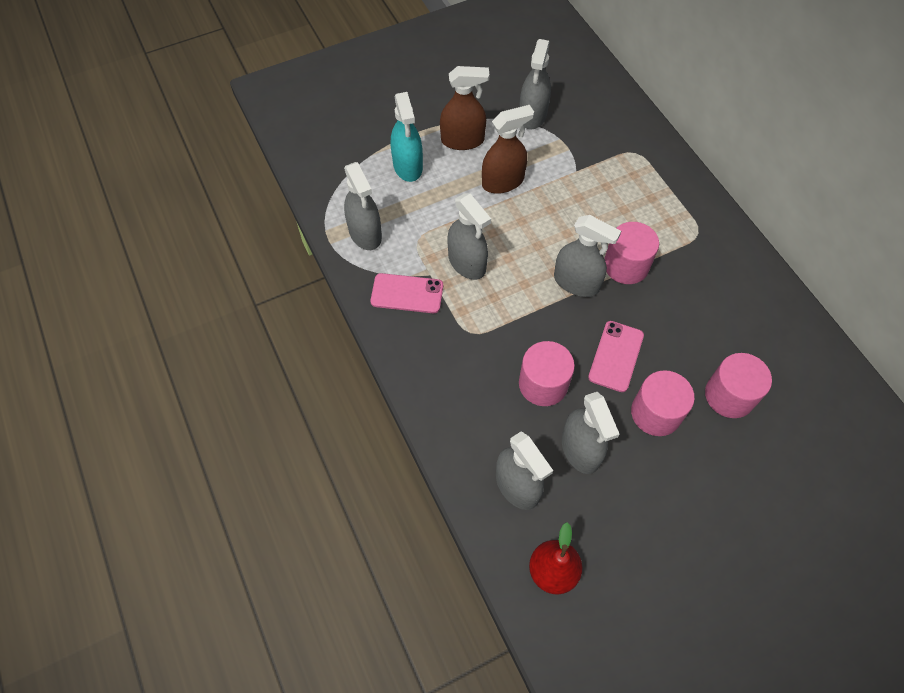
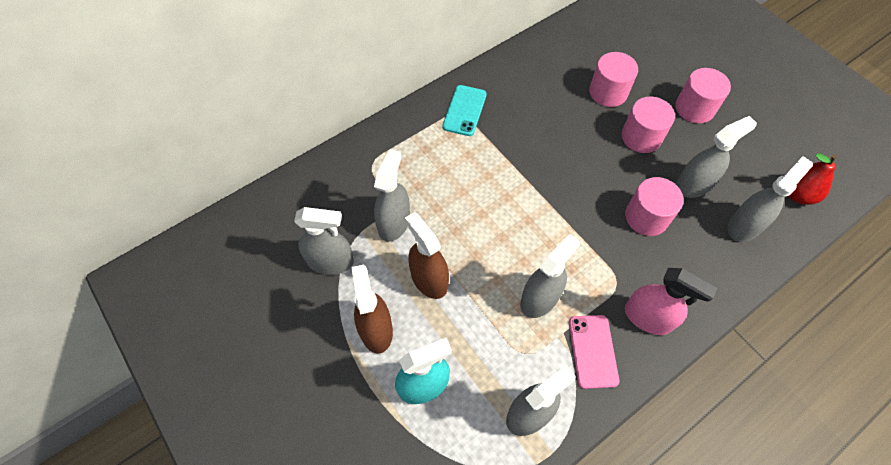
camera: 100 degrees left, 0 degrees up
grey spray bottle [554,215,621,297] -> grey spray bottle moved to [374,149,410,242]
pink phone [588,321,644,392] -> none
pink cylinder [604,222,659,284] -> pink cylinder moved to [676,68,731,124]
none -> turquoise phone [442,85,487,136]
none -> pink spray bottle [625,268,717,335]

